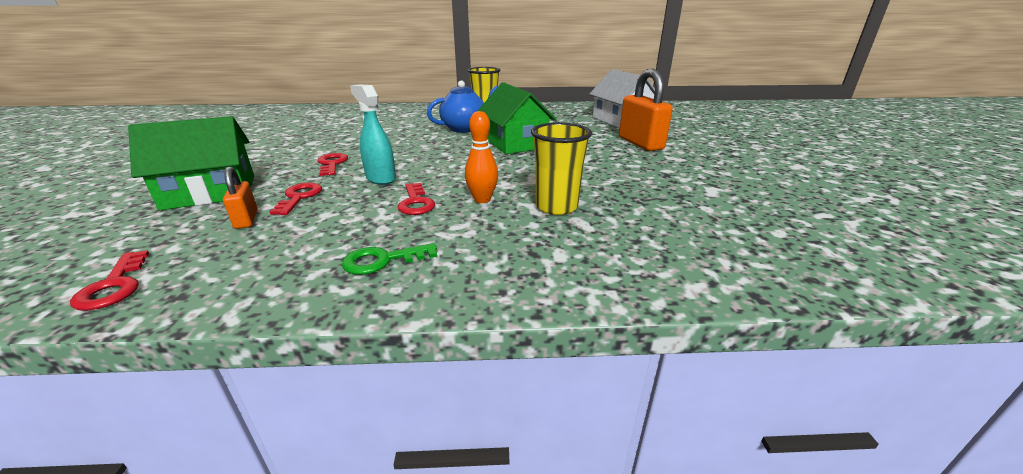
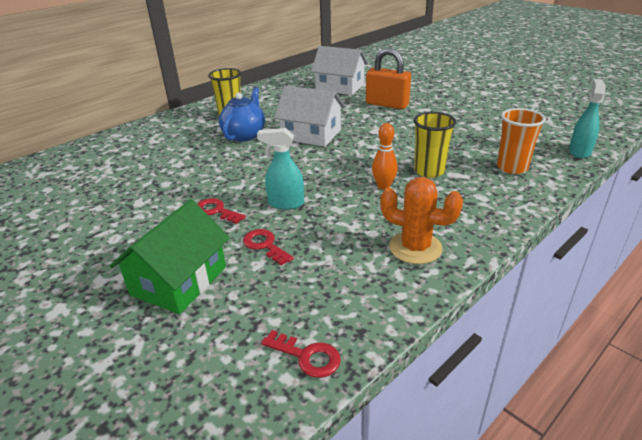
camera: 40 degrees left, 5 degrees up
orange padlock [223,166,257,229] -> none
green key [342,243,437,275] -> orange cactus [380,177,463,264]
red key [398,183,435,215] -> none
green house [478,82,557,154] -> white house [274,86,345,147]
none -> orange cup [497,108,546,174]
none -> turquoise spray bottle [569,79,606,158]

